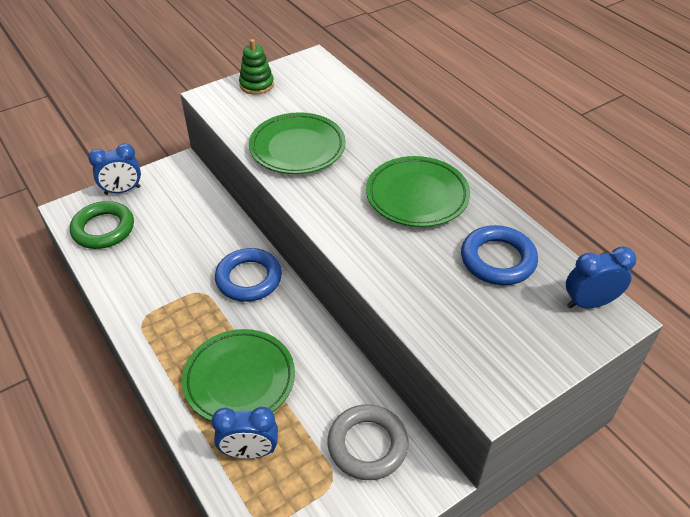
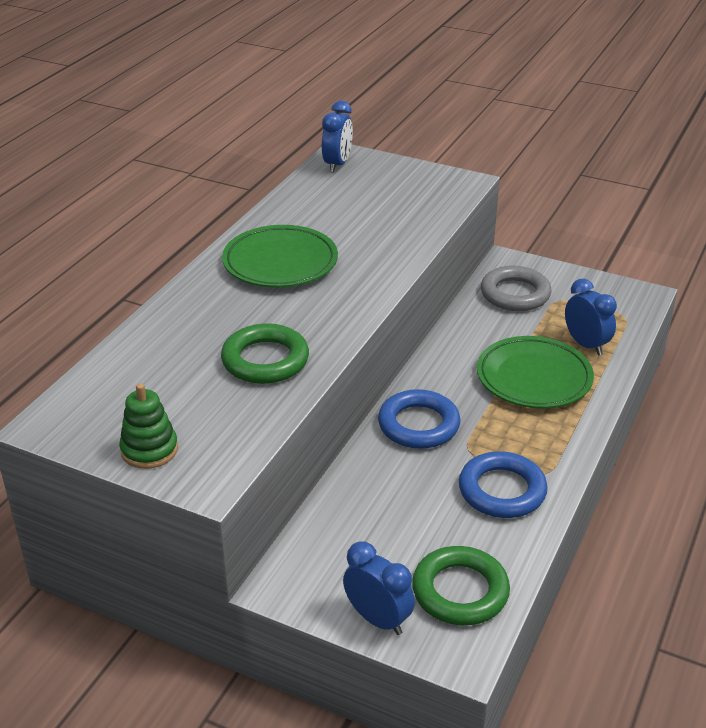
camera: 120 degrees left, 10 degrees down
green plate [249,112,346,174] -> green ring [221,323,309,384]
blue ring [461,225,538,285] -> blue ring moved to [459,451,548,518]
blue clock [566,246,636,308] -> blue clock turned 120 degrees counterclockwise [322,101,353,173]

